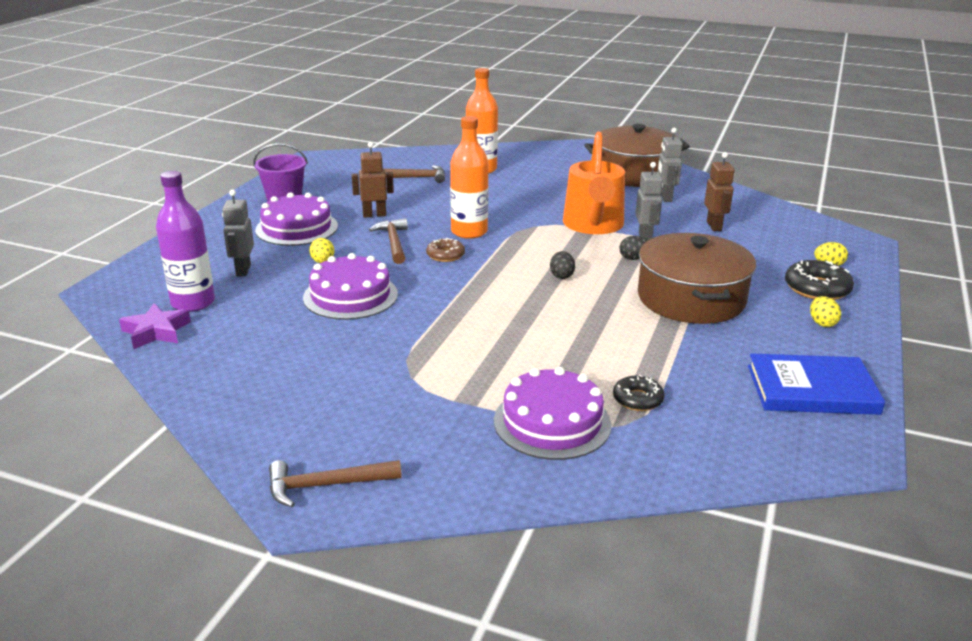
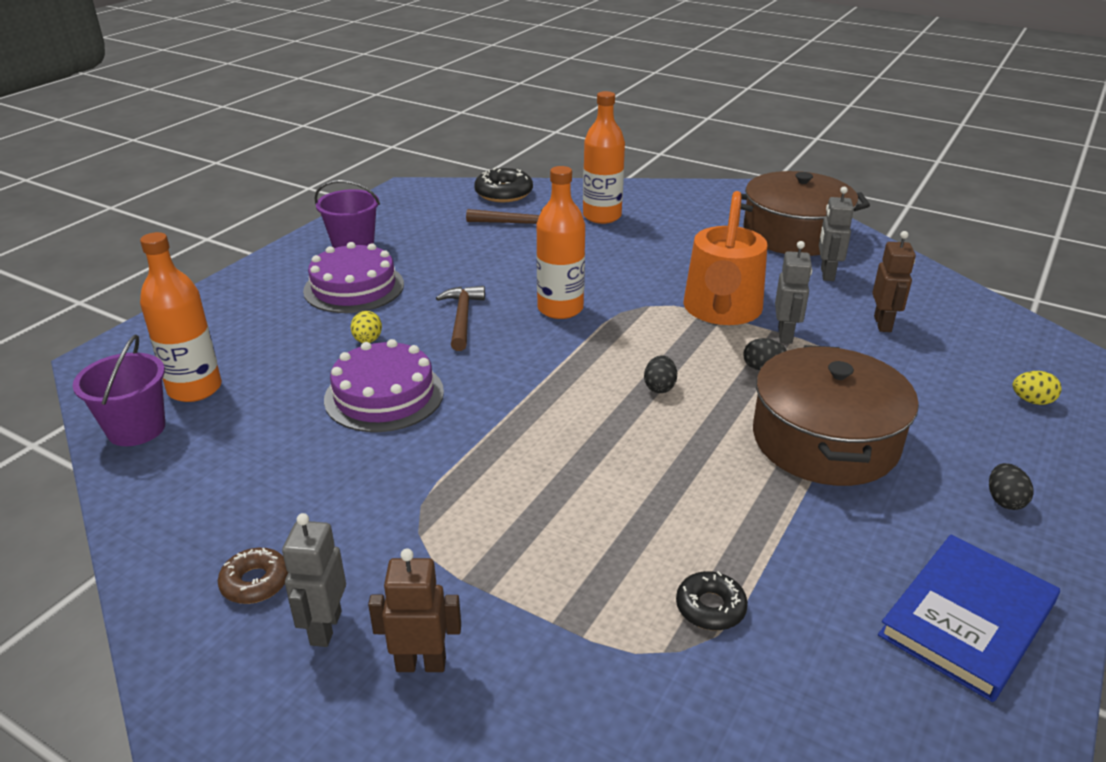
camera: 10 degrees right, 5 degrees up
purple star [119,303,191,349] -> purple bucket [73,334,165,446]
purple bottle [156,171,215,312] -> orange bottle [140,232,222,402]
grey robot [222,190,254,276] -> grey robot moved to [282,513,346,647]
brown hammer [269,460,402,507] -> none
brown robot [352,142,394,218] -> brown robot moved to [368,548,461,672]
brown donut [426,238,465,262] -> brown donut moved to [218,548,288,604]
purple cake [494,367,612,460] -> none
blue book [748,353,885,415] -> blue book turned 60 degrees counterclockwise [878,535,1060,702]
black donut [785,260,854,300] -> black donut moved to [474,168,533,202]
yellow egg [810,296,841,327] -> black egg [989,463,1034,510]

